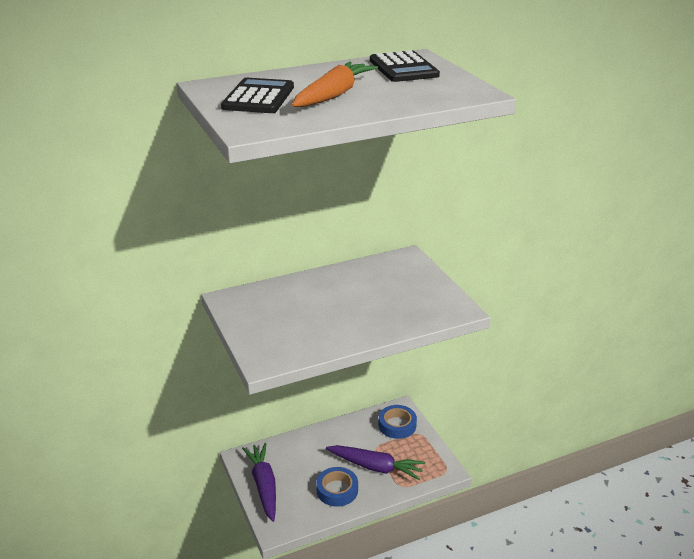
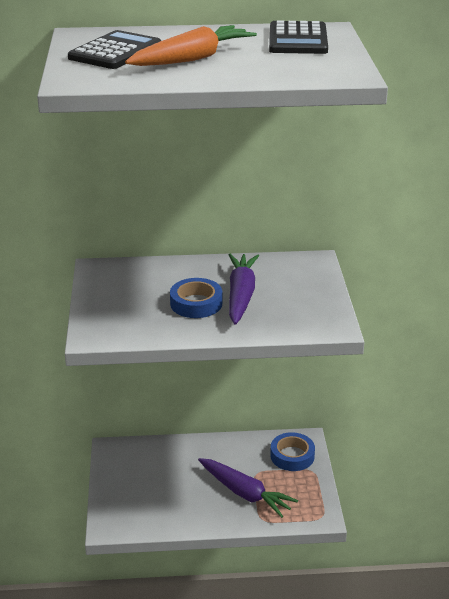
camera: 20 degrees right, 0 degrees up
purple carrot [242,443,276,522] -> purple carrot moved to [229,254,259,325]
blue tape [316,467,358,507] -> blue tape moved to [170,278,222,318]

